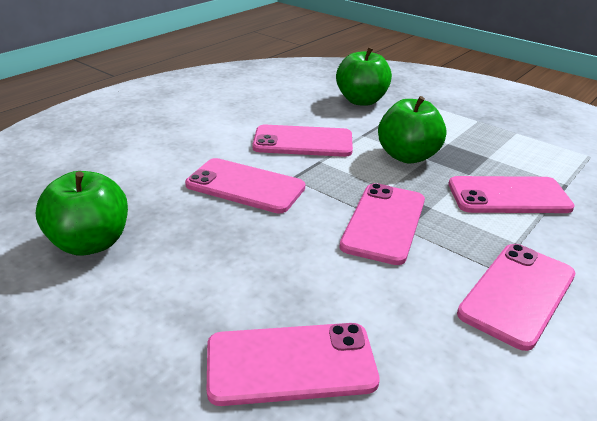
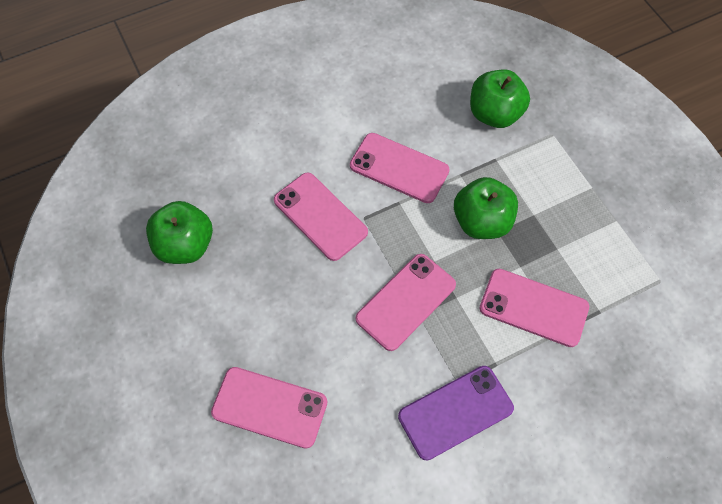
camera: 25 degrees right, 30 degrees up
pink phone [457,244,576,351] -> purple phone [398,366,514,461]

